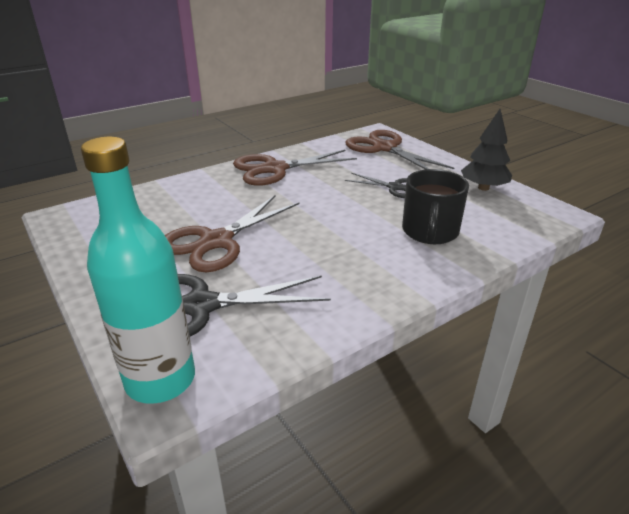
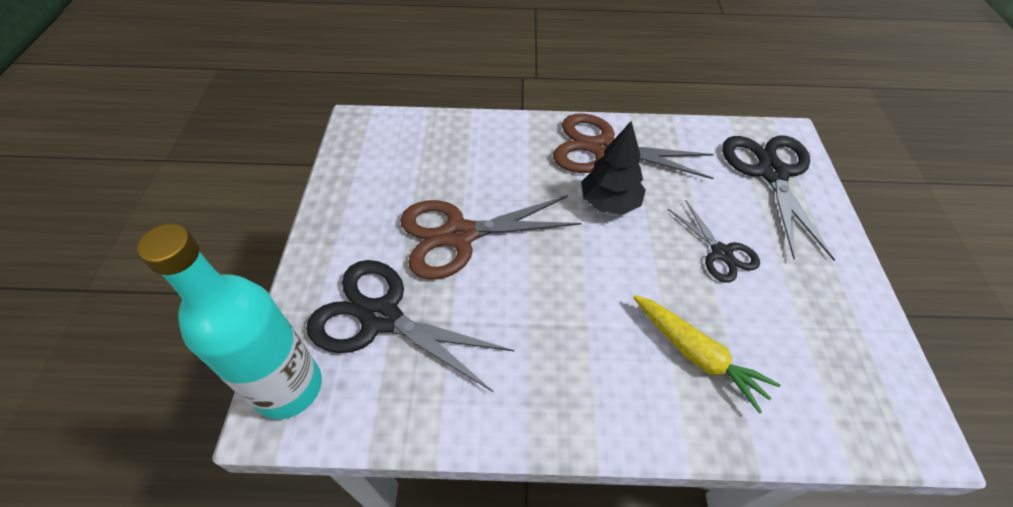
camera: 35 degrees right, 20 degrees up
brown scissors [346,130,454,170] -> black scissors [722,136,835,261]
black mug [402,169,469,244] -> yellow carrot [633,295,780,414]
black tree [461,109,512,191] -> black tree moved to [581,121,646,215]

